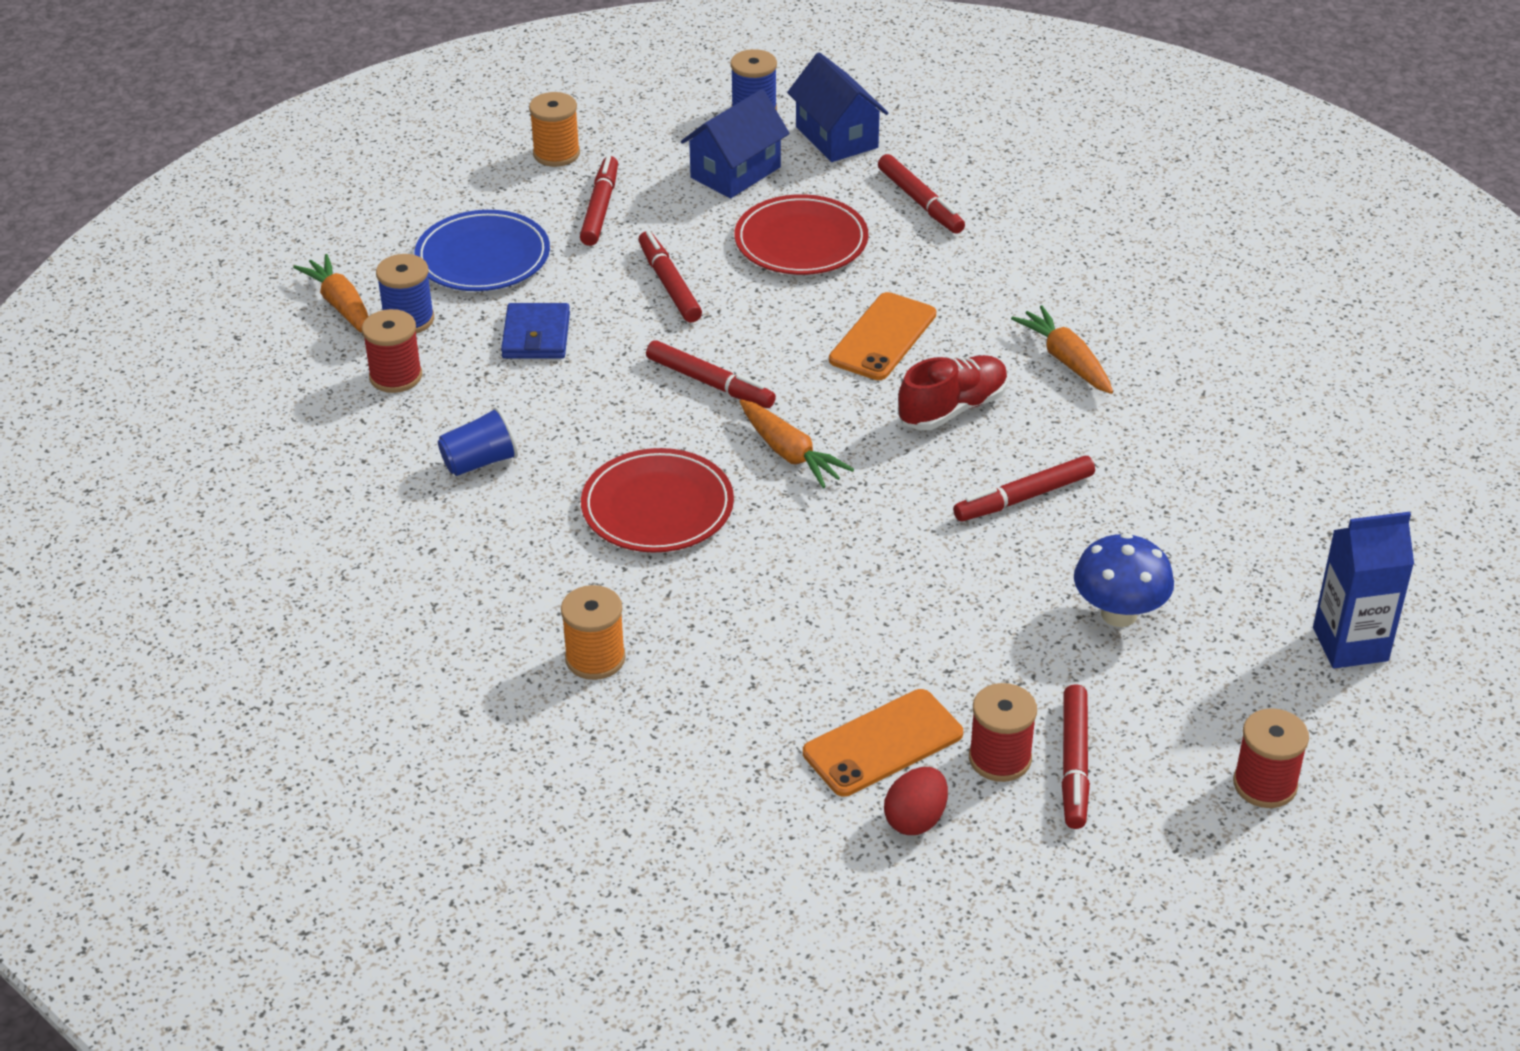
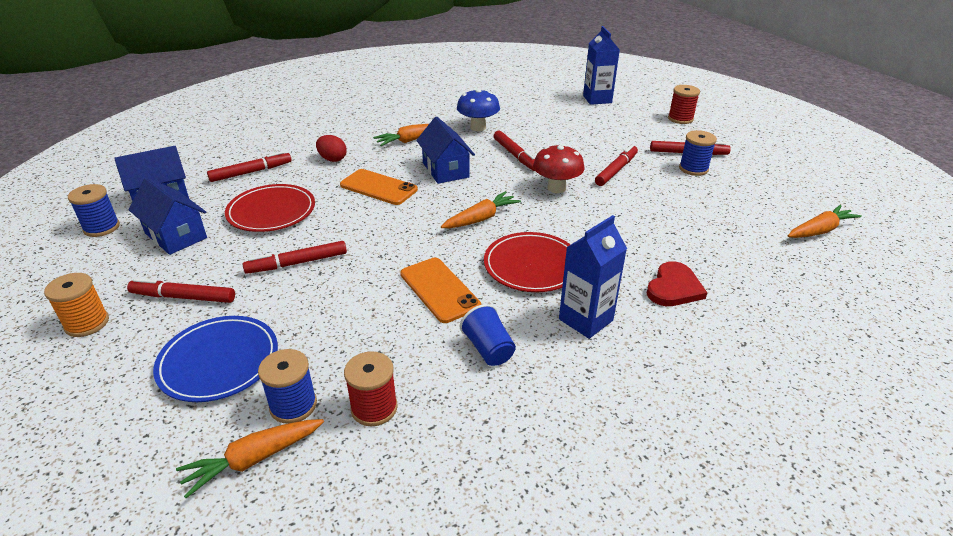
camera: 90 degrees left, 5 degrees down
blue wallet [501,303,570,359] -> none
orange spool [561,585,626,680] -> red heart [646,262,707,306]
red marker [646,340,776,408] -> red marker moved to [595,144,638,186]
orange phone [803,689,963,797] -> orange phone moved to [400,258,481,323]
red egg [884,767,948,835] -> red egg moved to [316,135,347,162]
red shoe [898,355,1008,430] -> blue house [416,117,475,184]
red spool [969,683,1037,782] -> blue spool [679,130,717,176]
blue mushroom [1074,533,1174,627] -> blue mushroom moved to [457,89,500,131]
none -> red mushroom [533,144,585,193]
none -> blue carton [559,215,627,339]
none -> orange carrot [788,205,862,238]

